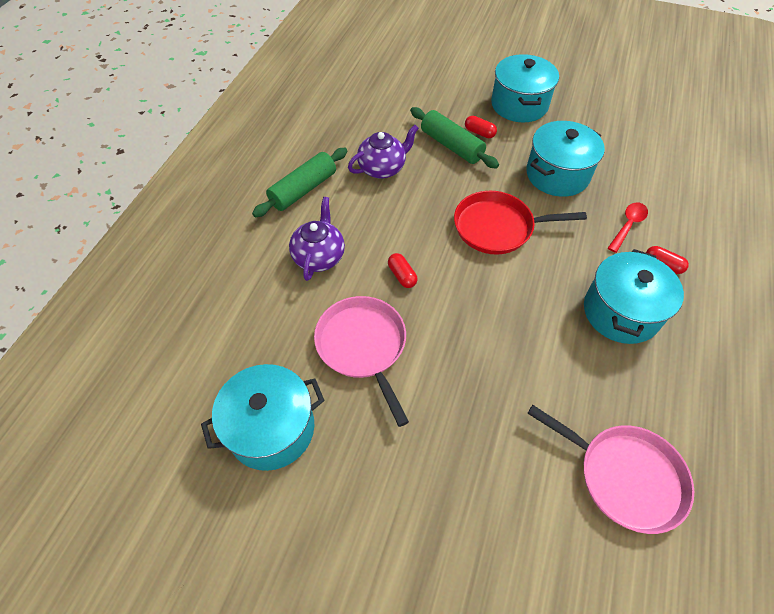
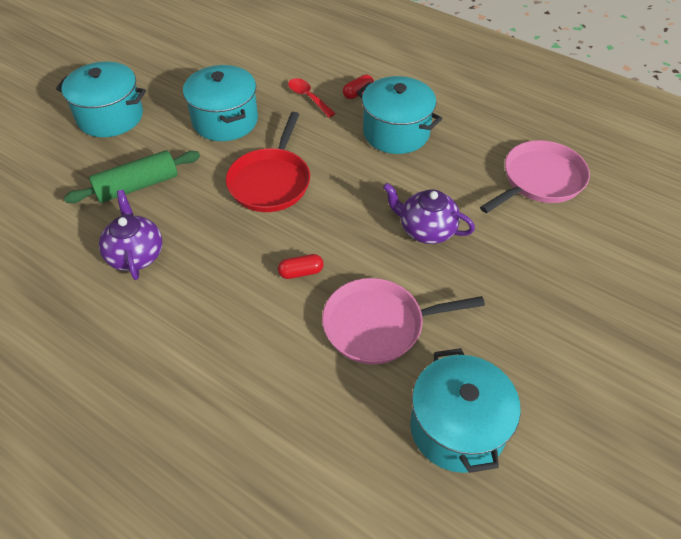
camera: 75 degrees left, 5 degrees down
green rolling pin [252,148,347,217] -> none
purple teapot [289,197,345,281] -> purple teapot moved to [383,183,475,244]
red capsule [465,116,497,138] -> none

